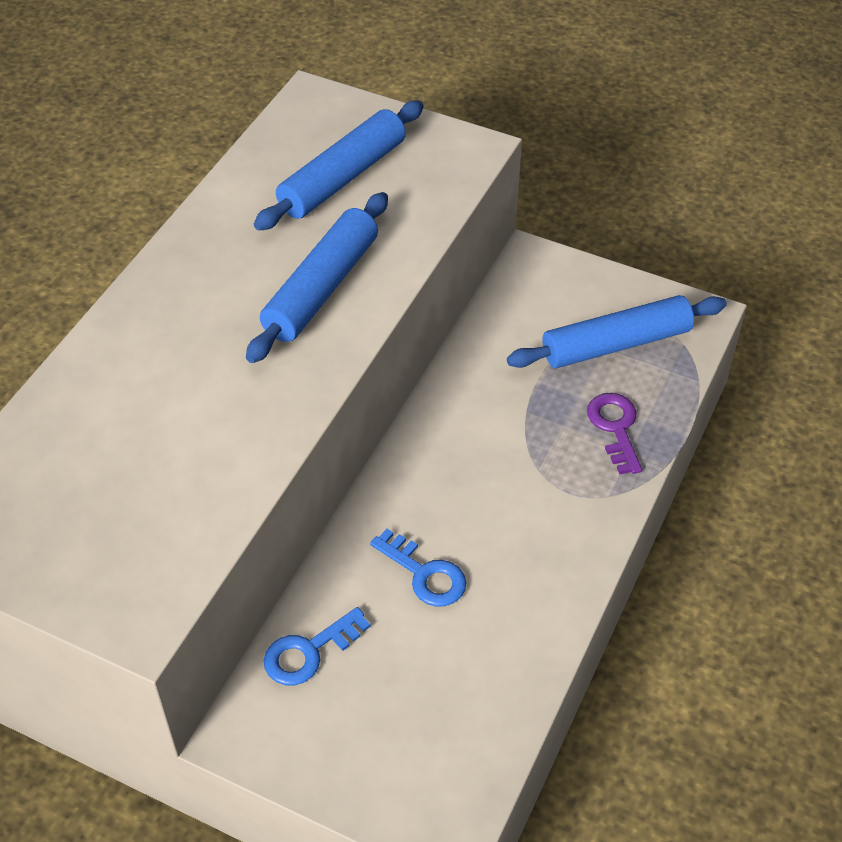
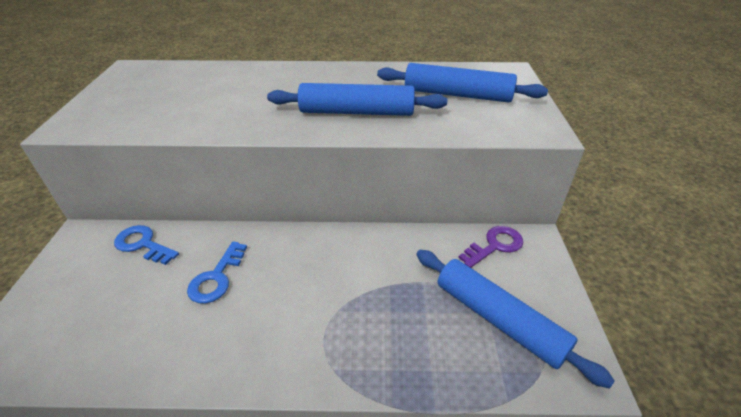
camera: 65 degrees right, 10 degrees down
purple key [587,393,642,475] -> purple key moved to [458,226,523,268]

